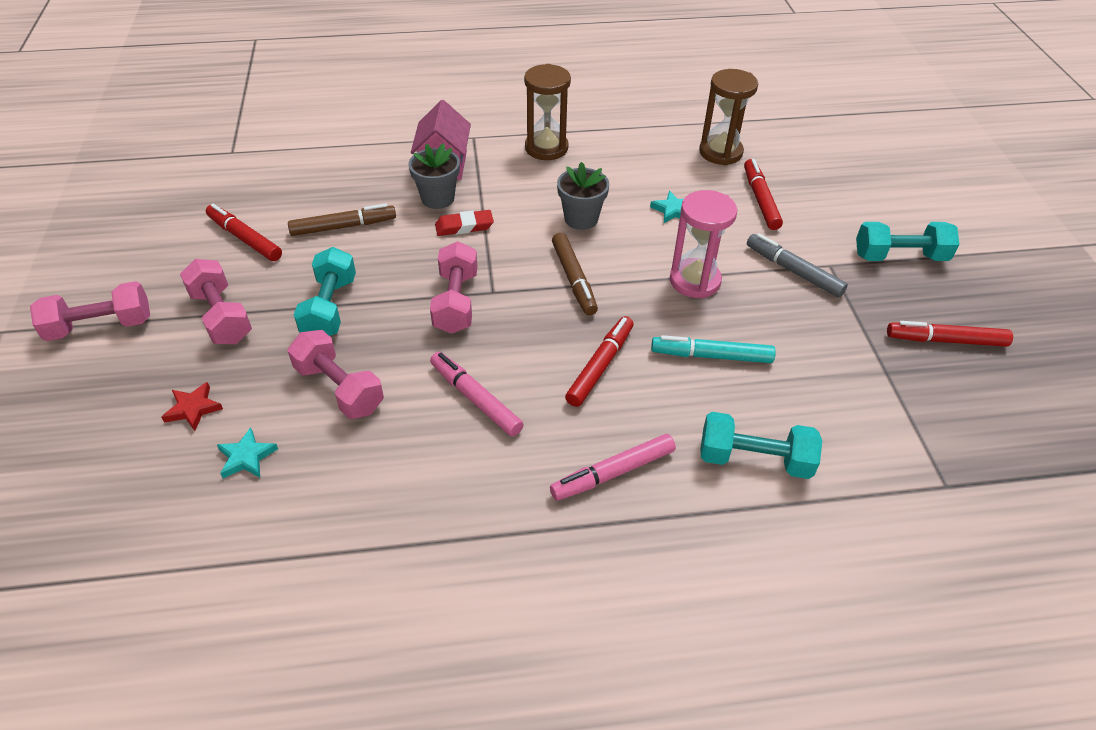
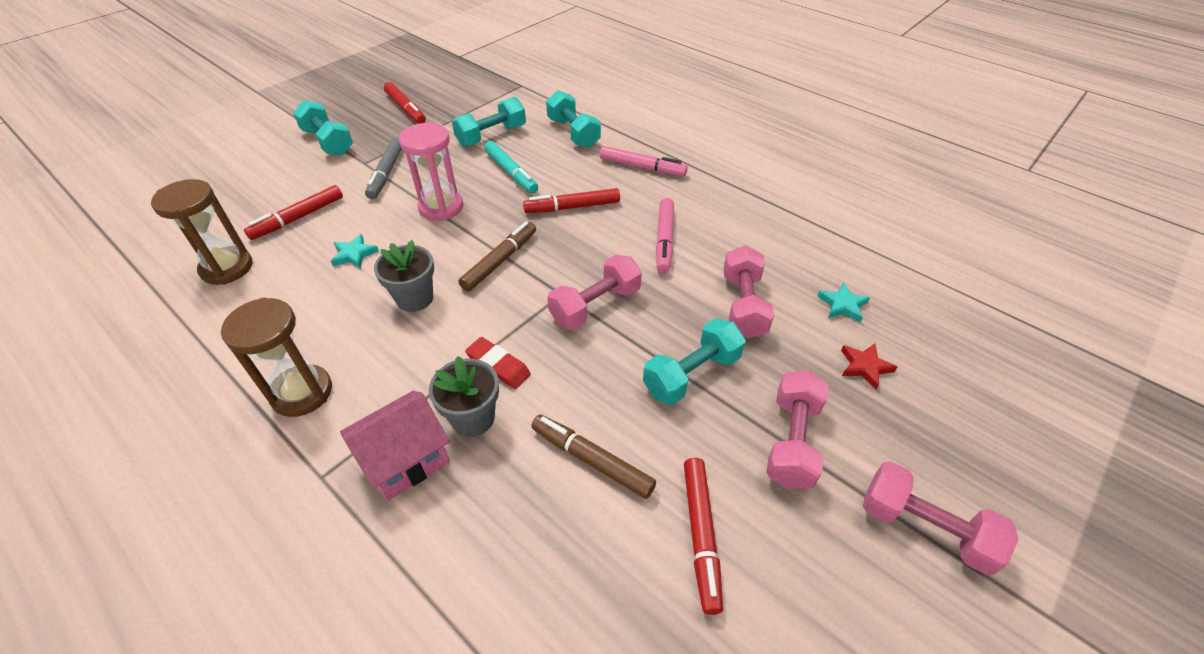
camera: 130 degrees left, 0 degrees up
none -> turquoise dumbbell [452,97,526,147]

